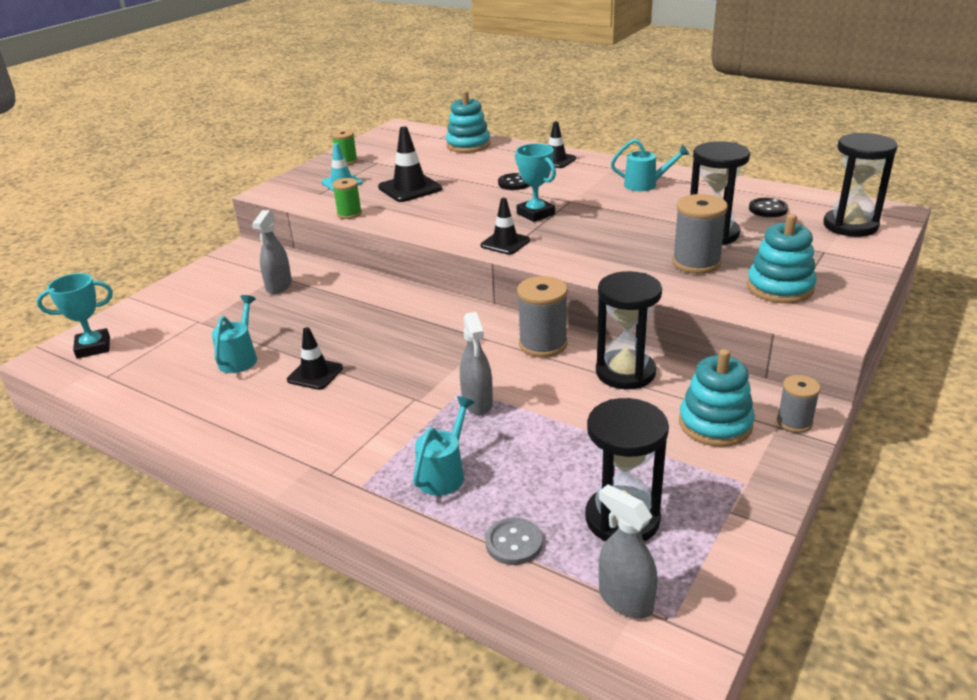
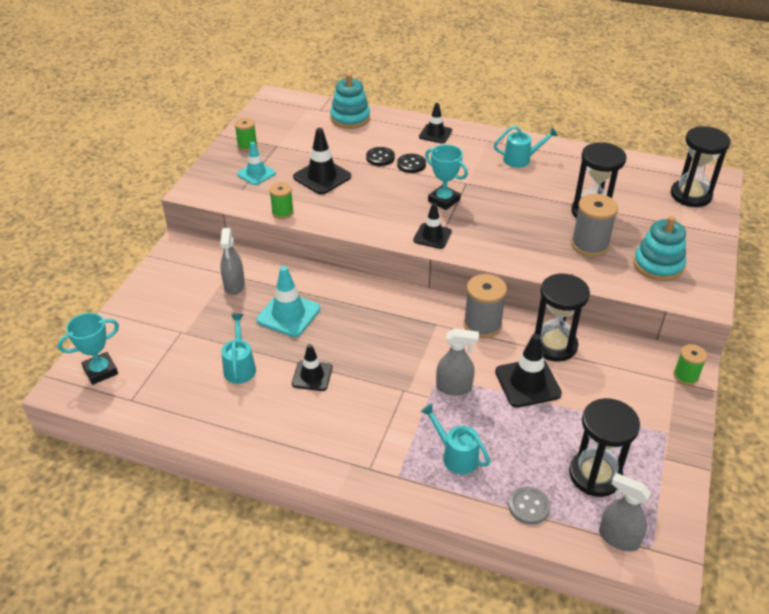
camera: 15 degrees left, 10 degrees up
turquoise watering can [413,396,475,496] -> turquoise watering can turned 60 degrees counterclockwise [421,404,490,474]
grey spray bottle [460,312,493,415] -> grey spray bottle turned 60 degrees counterclockwise [436,328,479,396]
turquoise stacking toy [679,349,755,447] -> none
black button [749,198,788,217] -> black button moved to [366,147,395,166]
grey spool [777,375,821,433] -> green spool [673,344,707,385]
none -> turquoise traffic cone [256,266,320,337]
none -> black traffic cone [495,334,562,407]

